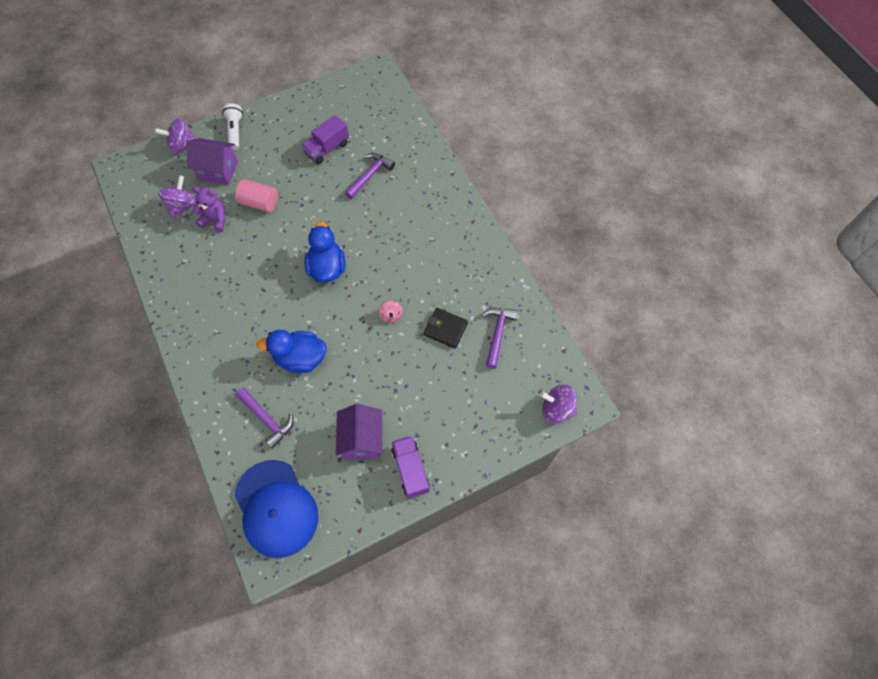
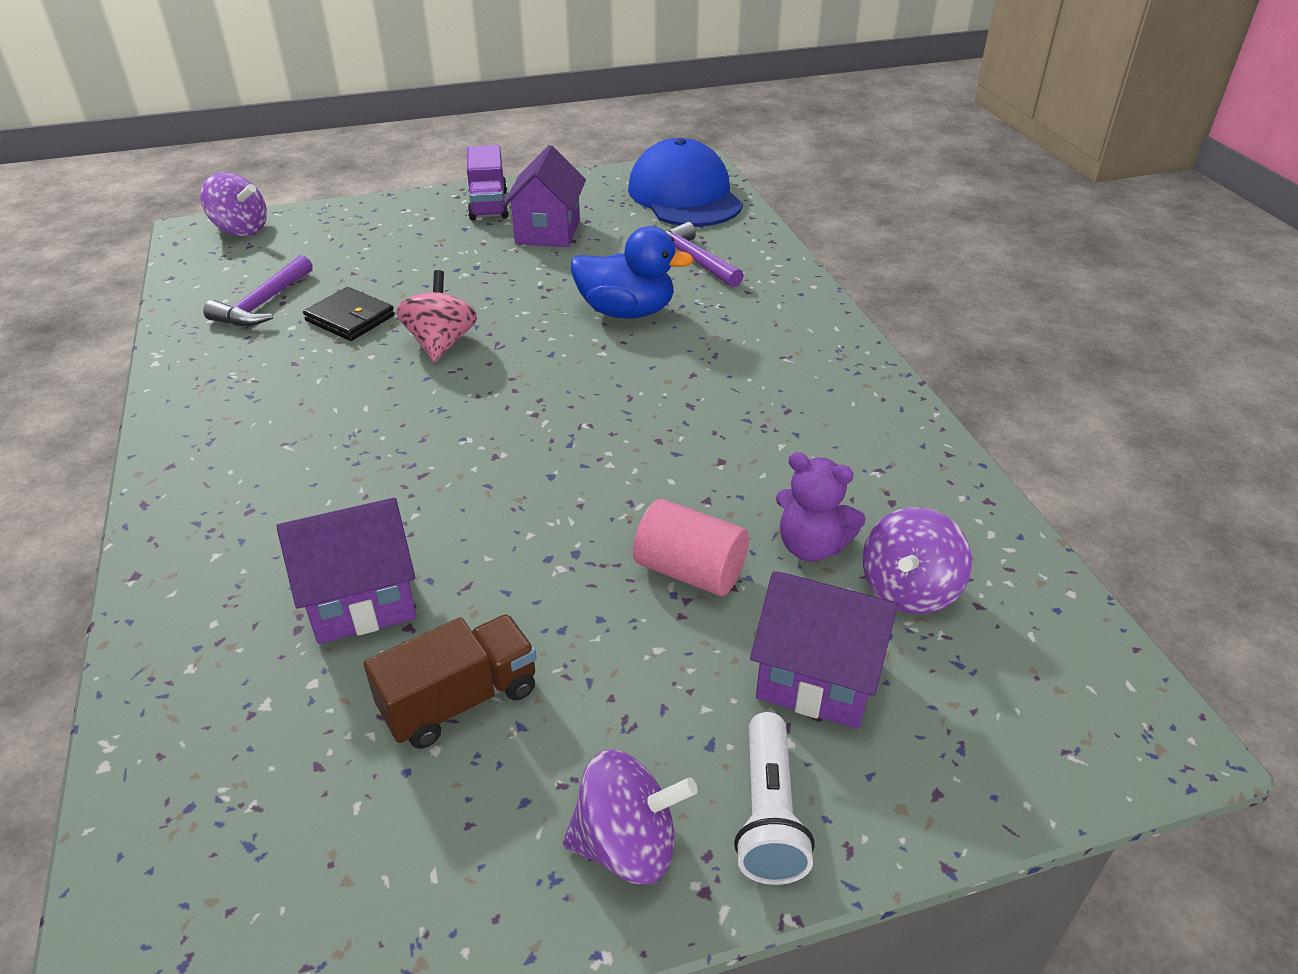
camera: 170 degrees left, 25 degrees down
purple spinning top [155,118,197,154] -> purple spinning top moved to [563,750,698,884]
purple truck [301,115,349,164] -> brown truck [364,614,537,749]
blue duck [305,221,345,282] -> none
purple hammer [345,153,395,199] -> purple house [277,498,417,644]
pink spinning top [378,301,403,323] -> pink spinning top [396,270,477,362], size x1.62

